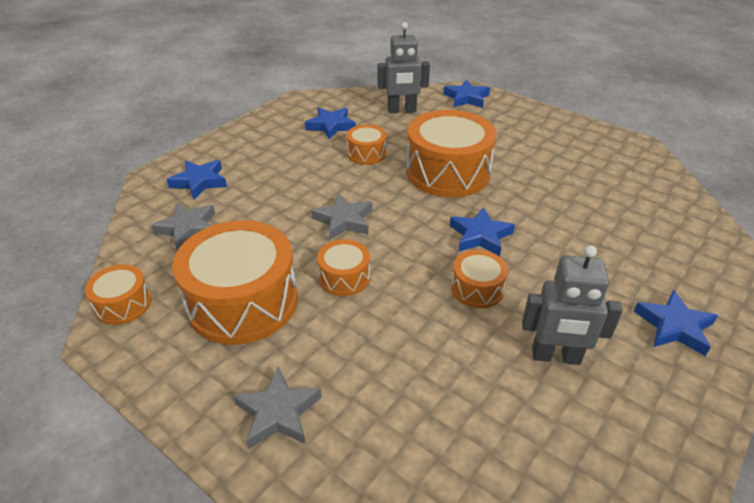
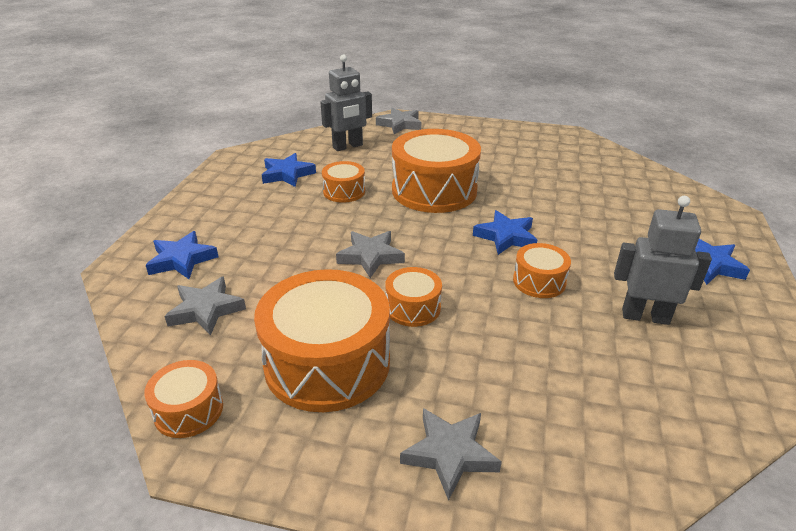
camera: 25 degrees left, 5 degrees down
blue star [443,80,490,108] -> grey star [376,108,421,134]
grey robot [522,245,623,365] -> grey robot turned 150 degrees counterclockwise [614,196,712,325]

